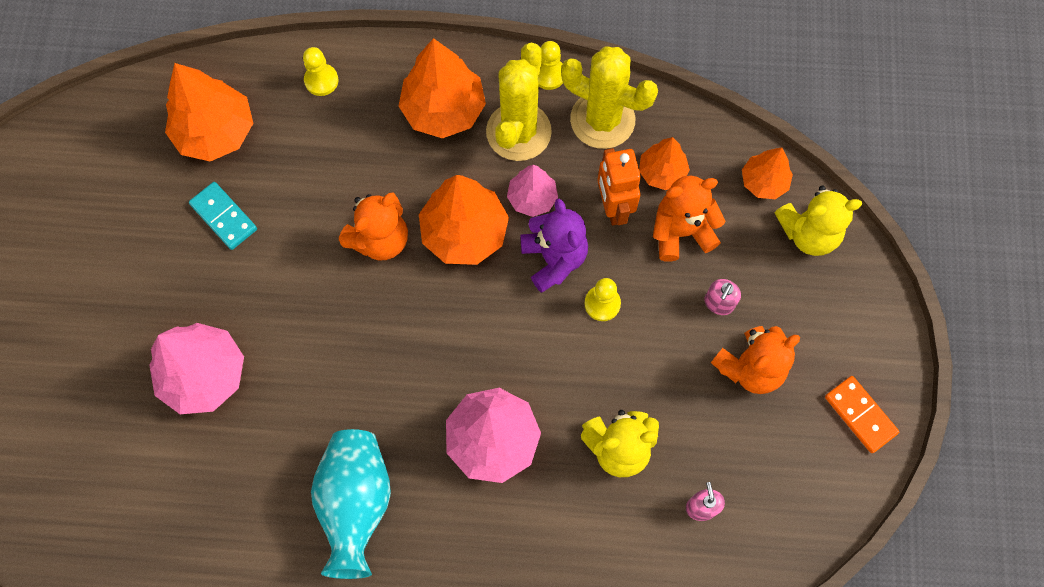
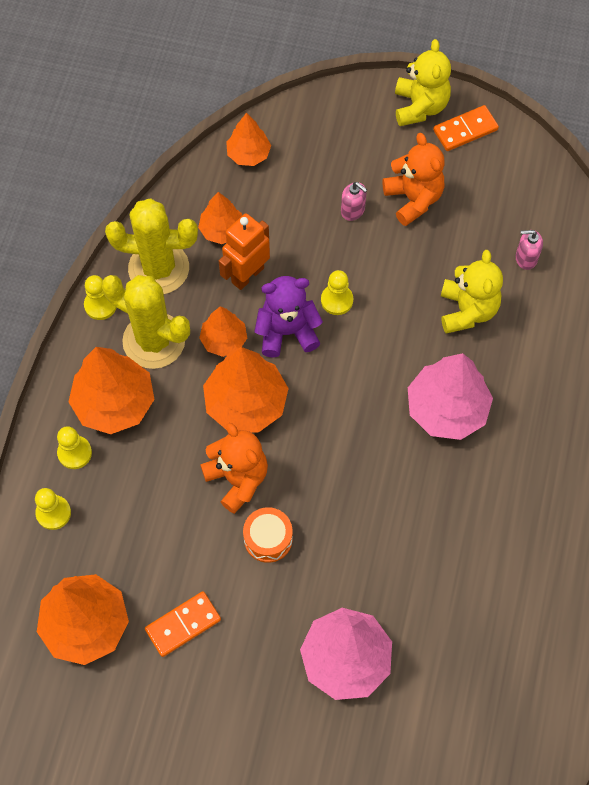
camera: 80 degrees left, 5 degrees down
turquoise domino [189,182,257,250] -> orange domino [145,591,221,657]
turquoise vase [311,429,391,579] -> none
pink tree [507,165,558,217] -> orange tree [199,306,247,357]
yellow cactus [561,46,658,149] -> yellow cactus turned 60 degrees clockwise [105,198,198,294]
orange robot [597,148,641,225] -> orange robot turned 135 degrees clockwise [219,213,270,290]
orange teddy bear [653,176,726,262] -> none
yellow teddy bear [774,185,862,256] -> yellow teddy bear moved to [395,39,451,126]
none -> yellow pawn [57,426,92,469]
none -> orange drum [243,507,293,563]

